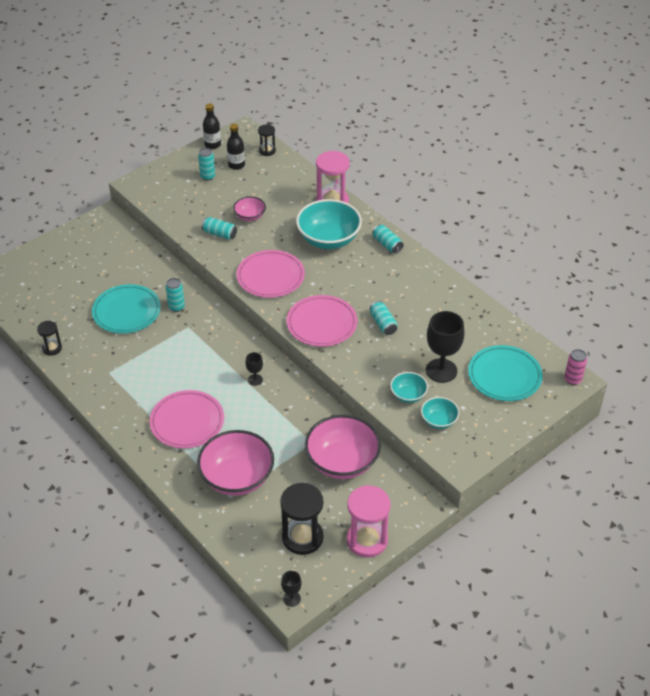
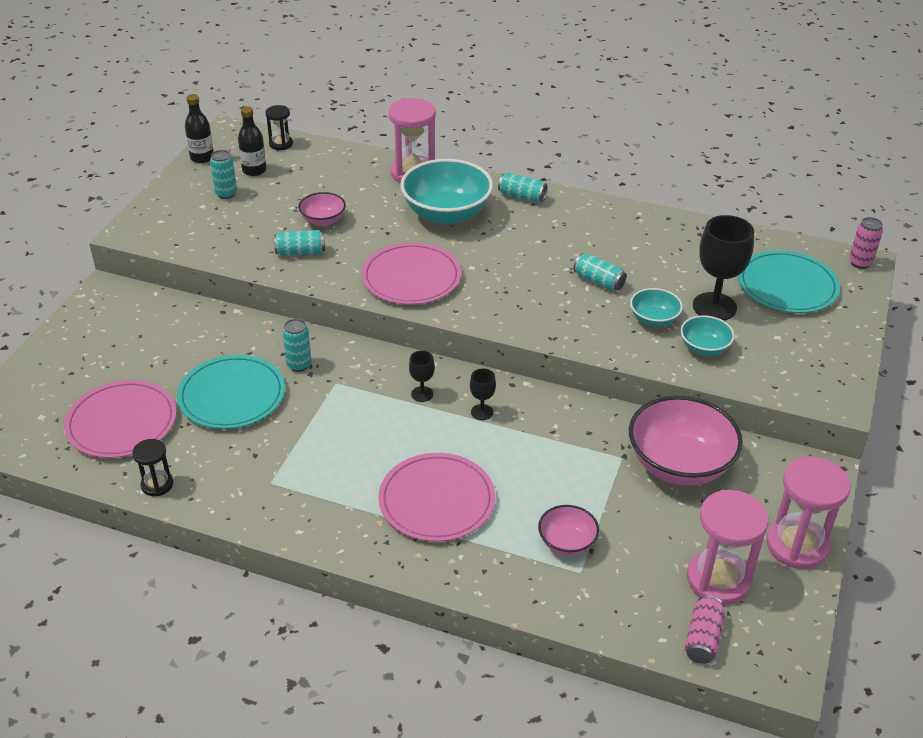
camera: 30 degrees left, 5 degrees down
pink bowl [197,430,274,496] -> pink bowl [538,505,599,556], size x0.51
black hourglass [280,483,323,555] -> pink hourglass [687,490,769,605]
black goblet [281,571,302,607] -> black goblet moved to [409,351,435,402]
pink plate [287,295,358,347] -> pink plate moved to [64,380,177,458]
turquoise bowl [421,397,459,429] -> turquoise bowl moved to [630,288,683,327]
none -> pink can [685,595,725,664]

